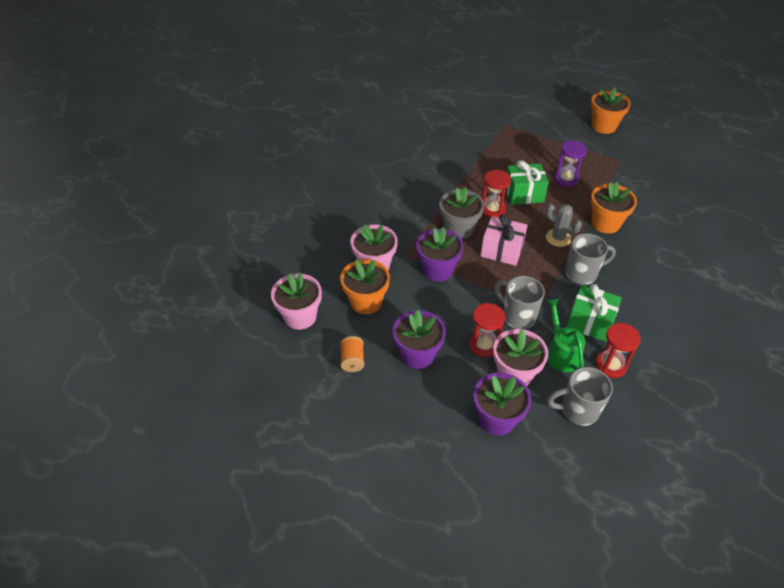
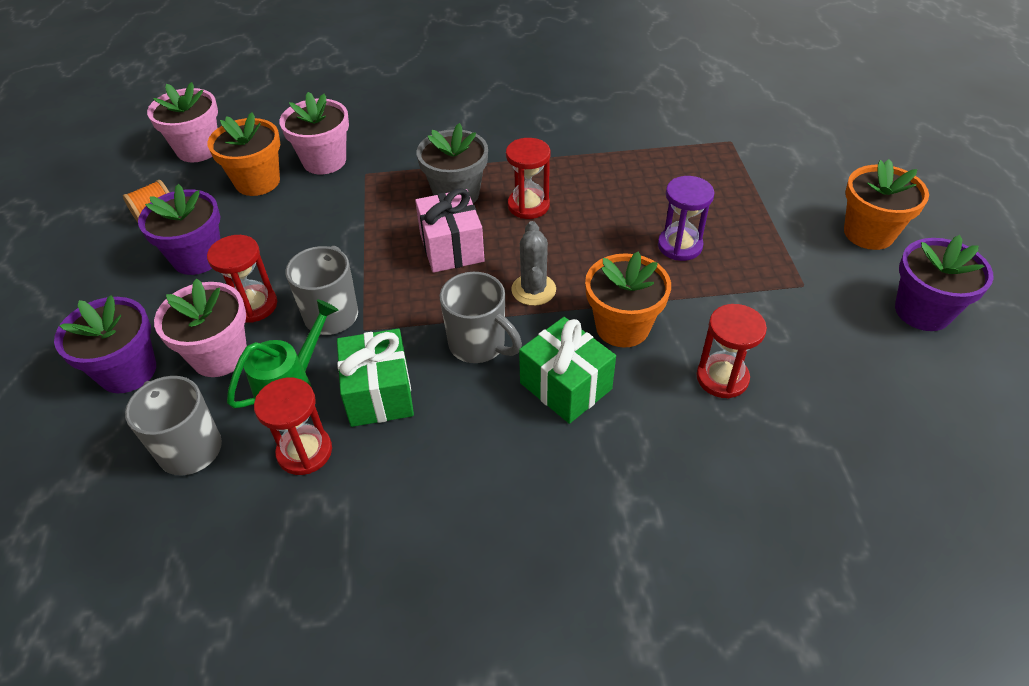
camera: 55 degrees right, 0 degrees up
purple flower pot [416,227,464,282] -> purple flower pot moved to [895,235,994,331]
green gift [506,160,549,205] -> green gift moved to [519,317,616,424]
none -> red hourglass [696,304,767,398]

